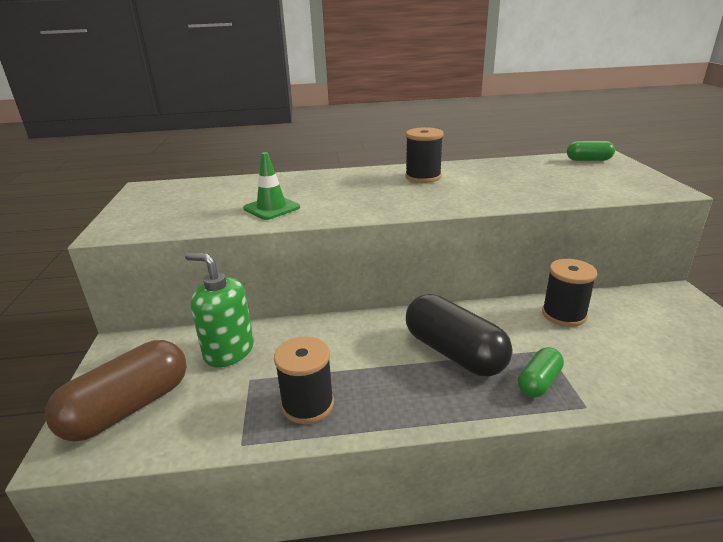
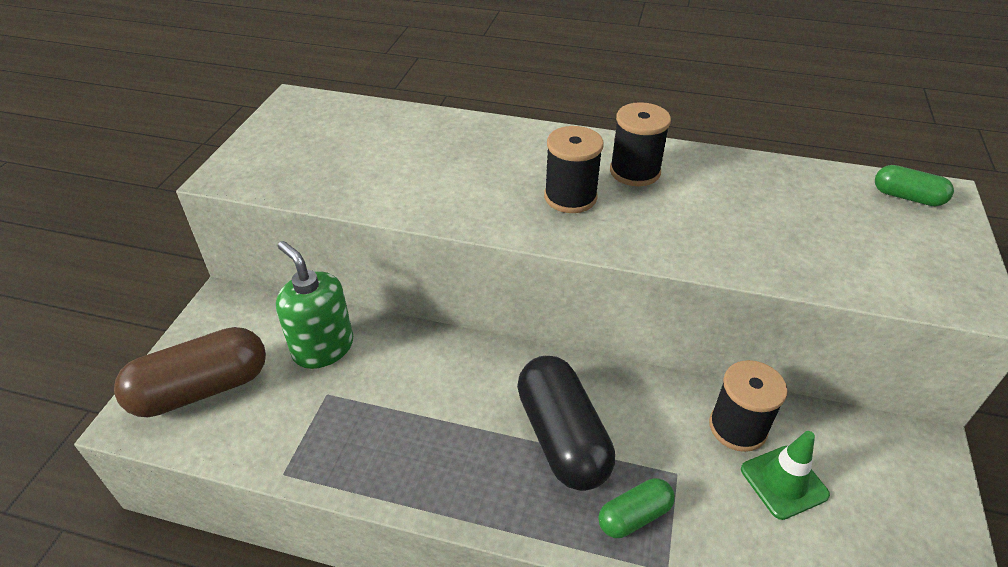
camera: 20 degrees right, 15 degrees up
green traffic cone [243,152,300,220] -> green traffic cone moved to [741,431,830,520]
black spool [274,336,334,424] -> black spool moved to [544,126,604,213]

